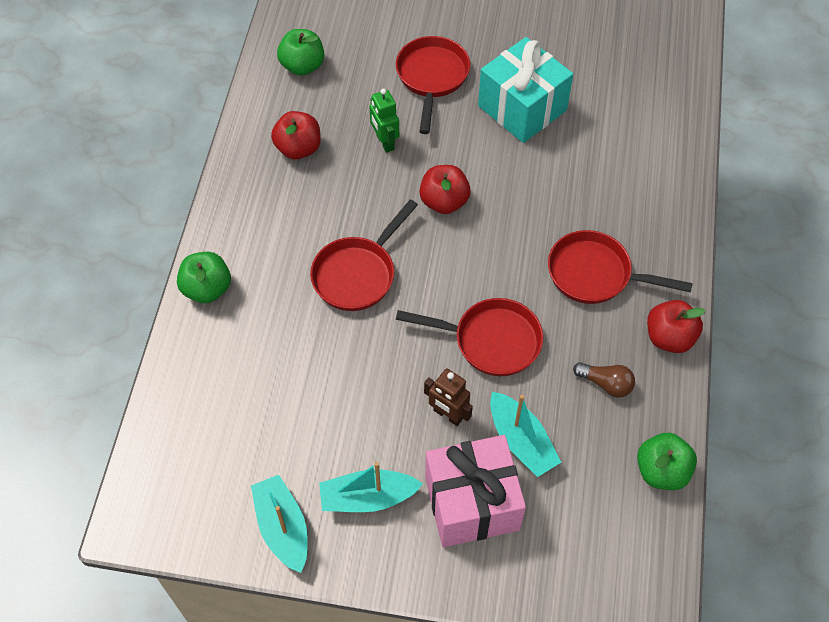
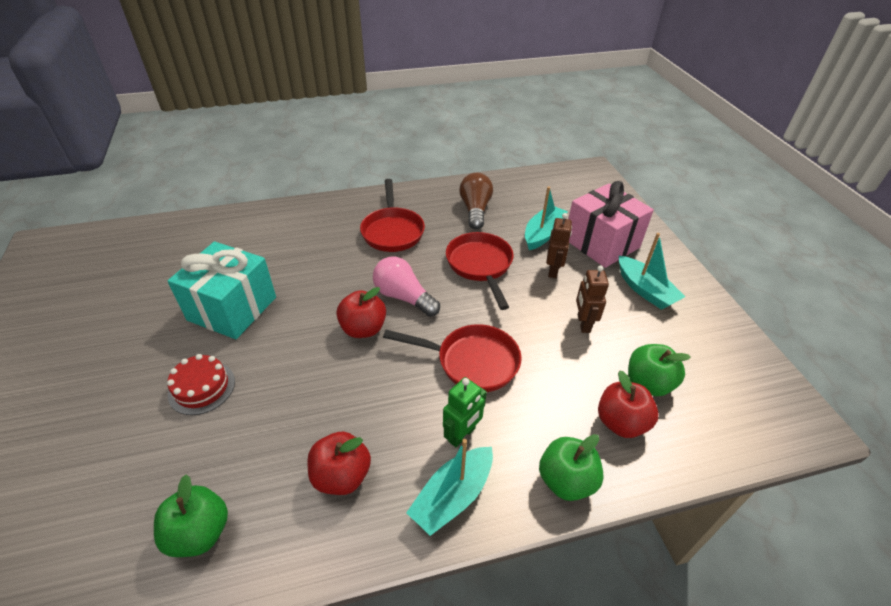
camera: 115 degrees left, 15 degrees down
turquoise boat [251,475,308,573] -> turquoise boat moved to [406,439,493,536]
green robot [369,89,399,153] -> green robot moved to [443,377,487,447]
red pan [396,36,470,134] -> red cake [167,354,235,415]
brown light bulb [573,362,635,397] -> brown light bulb [459,173,493,229], size x1.52
green apple [637,433,697,490] -> green apple moved to [628,344,691,396]
red apple [647,300,706,353] -> red apple moved to [598,371,659,438]
none -> pink light bulb [373,257,440,317]
none -> brown robot [576,265,609,333]

